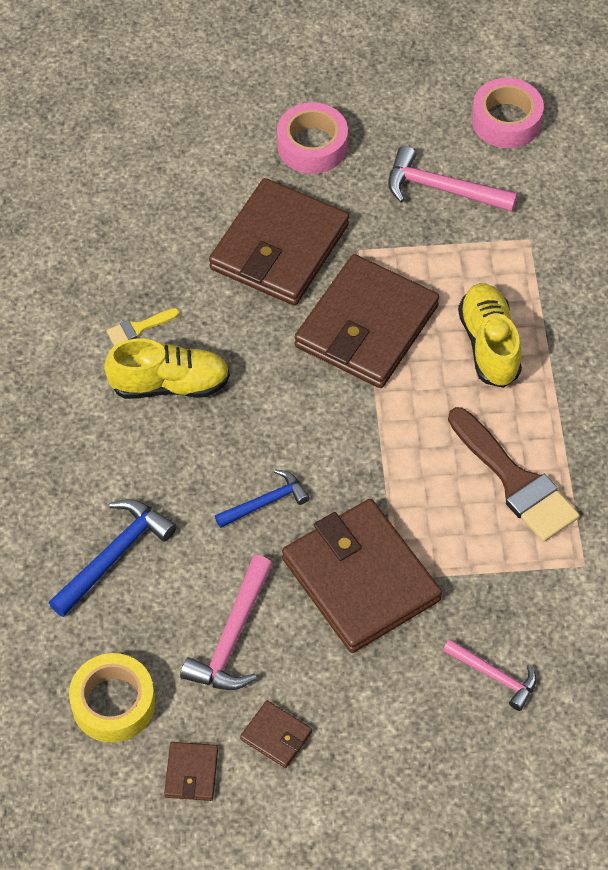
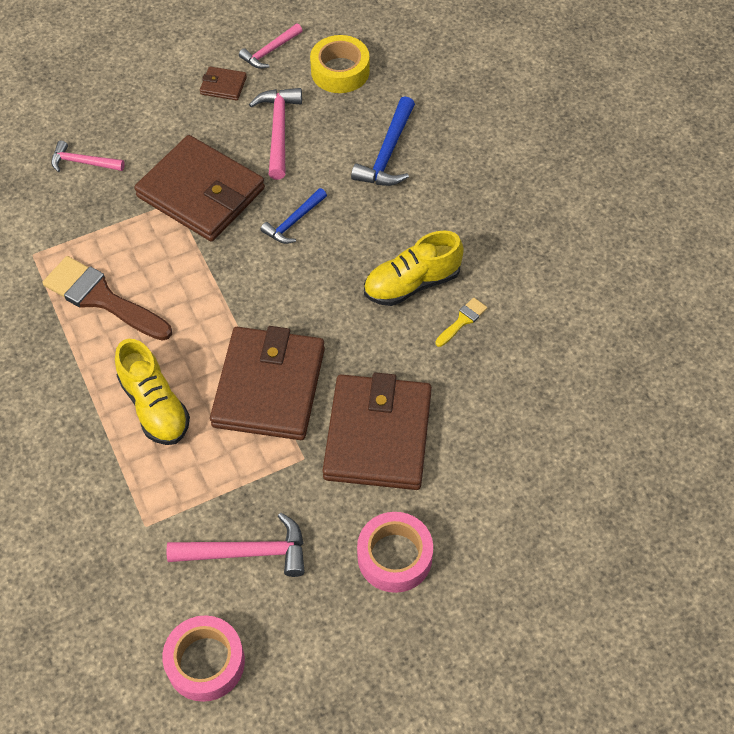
camera: 160 degrees right, 0 degrees up
brown wallet [164,742,218,801] -> pink hammer [239,23,303,69]

